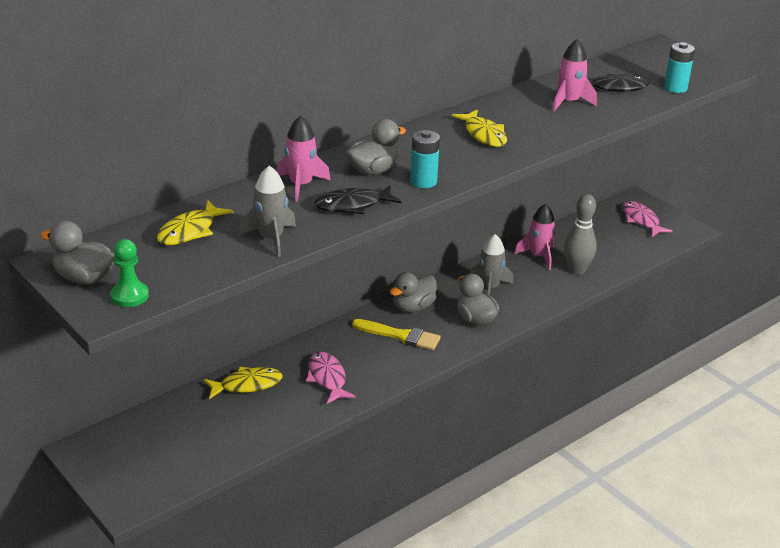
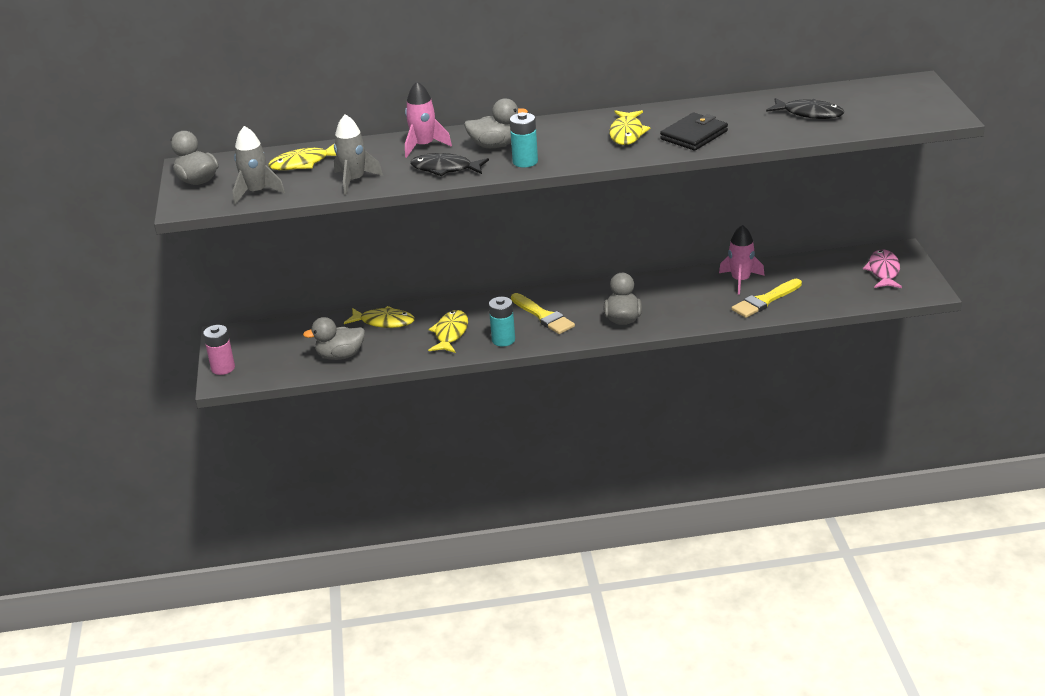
camera: 35 degrees right, 0 degrees up
green pawn [110,239,149,307] -> none
pink fish [306,352,356,404] -> yellow fish [428,310,468,353]
grey duck [390,272,437,312] -> grey duck moved to [303,317,365,360]
grey rocket [469,234,513,296] -> grey rocket moved to [233,126,285,205]
pink rocket [552,39,597,111] -> none
grey bowling pin [564,194,597,275] -> yellow brush [731,279,802,318]
turquoise battery [664,42,695,93] -> turquoise battery moved to [489,297,515,347]
none -> pink battery [203,325,235,375]
none -> black wallet [660,113,728,151]

